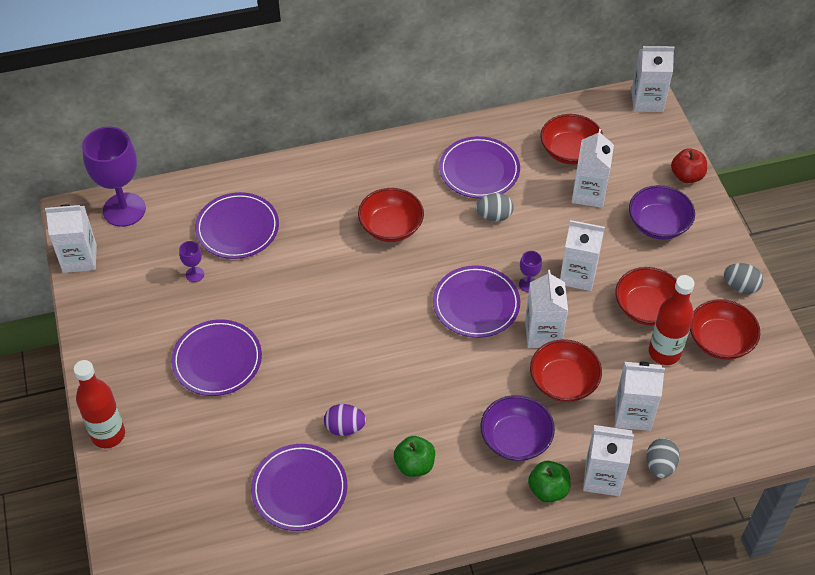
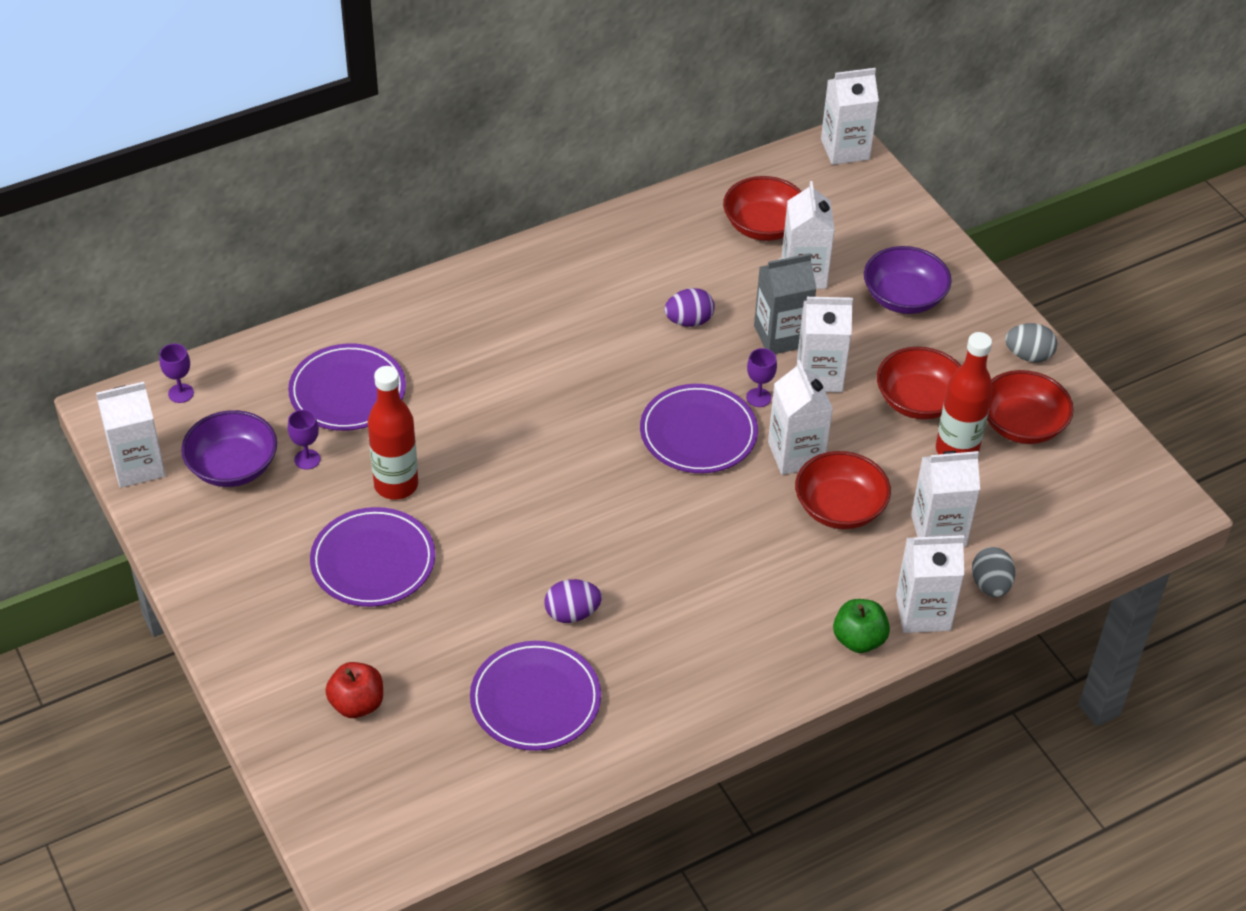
camera: 15 degrees left, 5 degrees down
red bottle [74,360,125,448] -> red bottle moved to [368,366,418,500]
purple goblet [82,127,146,227] -> purple goblet [159,344,194,403], size x0.42
red bowl [358,188,424,242] -> none
green apple [394,436,435,477] -> none
purple plate [439,136,520,198] -> none
grey egg [476,193,513,221] -> purple egg [664,288,715,327]
purple bowl [481,395,555,461] -> purple bowl moved to [181,410,277,487]
red apple [671,148,707,183] -> red apple moved to [325,662,383,718]
none -> grey carton [754,253,817,354]

